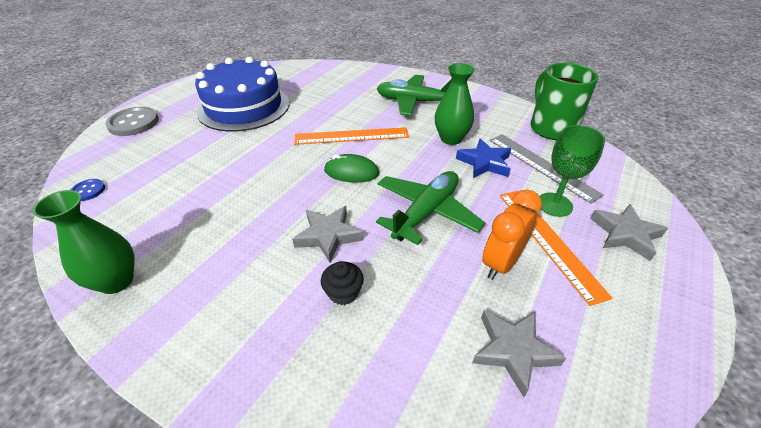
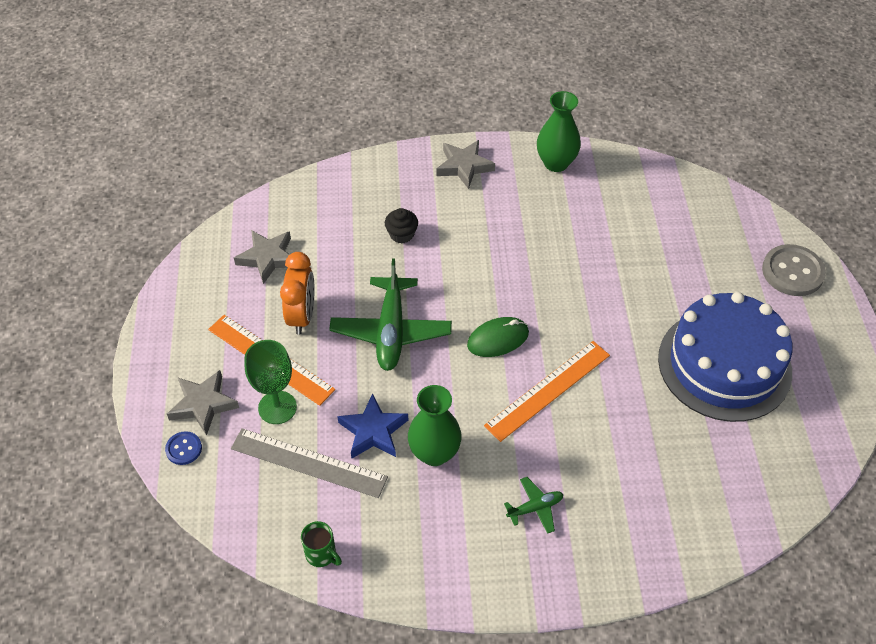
camera: 145 degrees right, 10 degrees up
blue button [71,179,105,201] -> blue button moved to [165,431,202,465]
grey star [292,206,363,263] -> grey star moved to [436,140,495,189]
green plane [377,75,452,116] -> green plane [504,477,563,534], size x0.48
green mug [530,63,599,140] -> green mug [301,521,342,567], size x0.45

